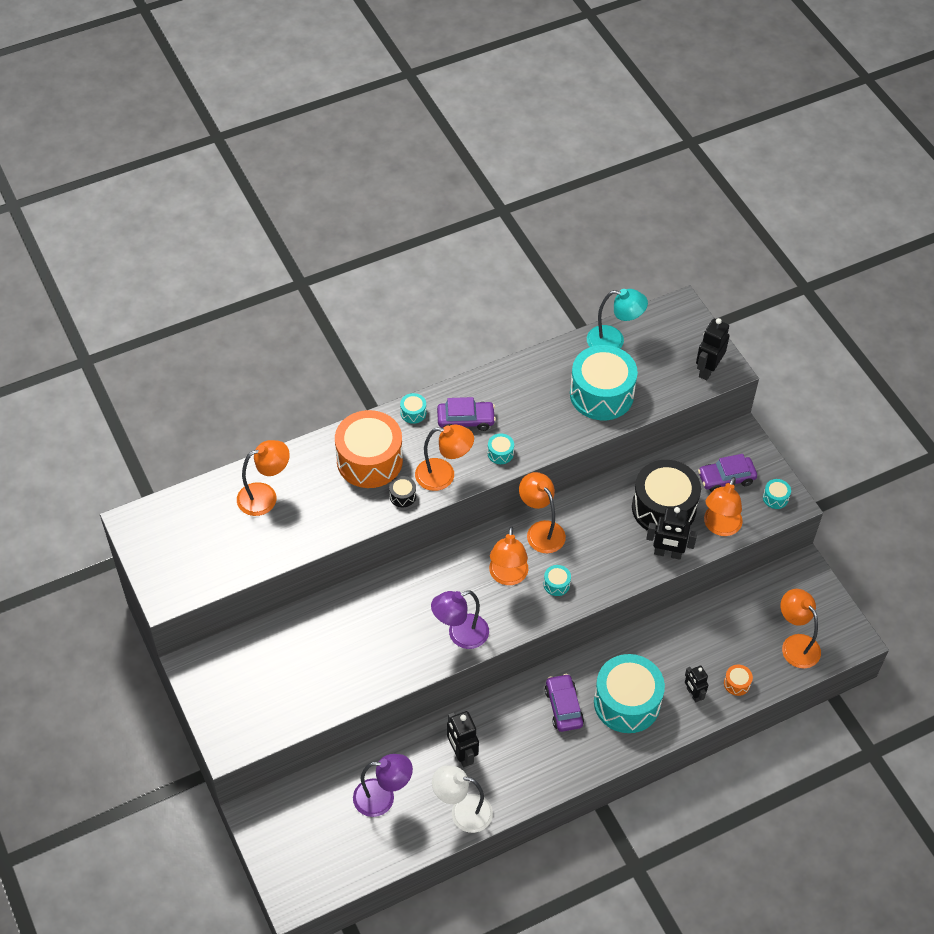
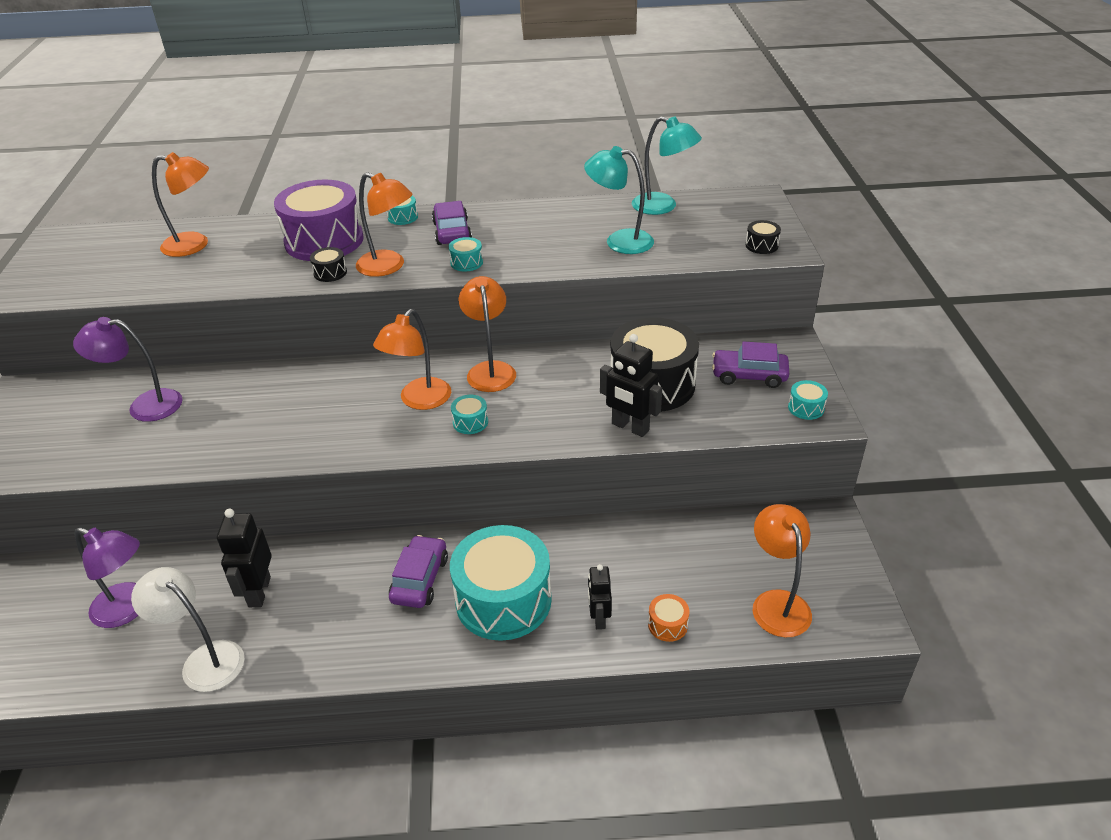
camera: 25 degrees right, 15 degrees down
orange drum [335,410,403,488] -> purple drum [274,179,364,261]
purple lamp [431,591,489,649] -> purple lamp moved to [73,317,183,422]
purple car [437,397,496,431] -> purple car turned 120 degrees counterclockwise [432,201,472,245]
turquoise drum [570,345,638,420] -> turquoise lamp [584,146,654,254]
black robot [696,318,730,380] -> black drum [746,220,781,254]
orange lamp [704,477,743,536] -> none

